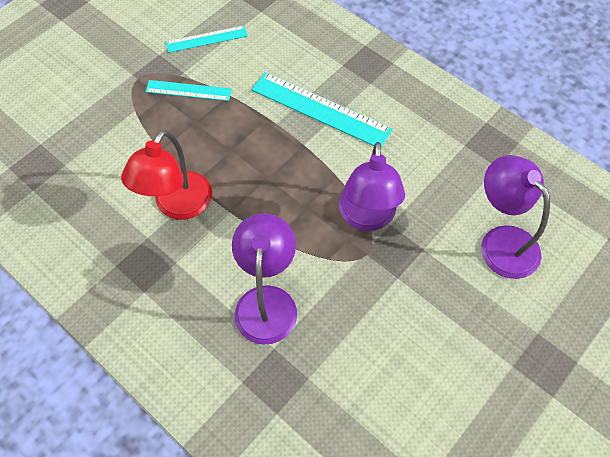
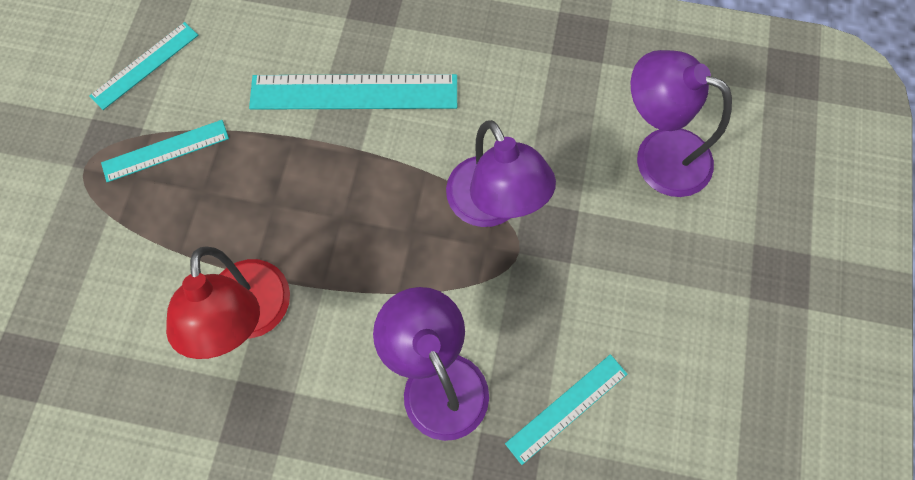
camera: 30 degrees left, 10 degrees up
none -> turquoise ruler [505,354,627,465]

